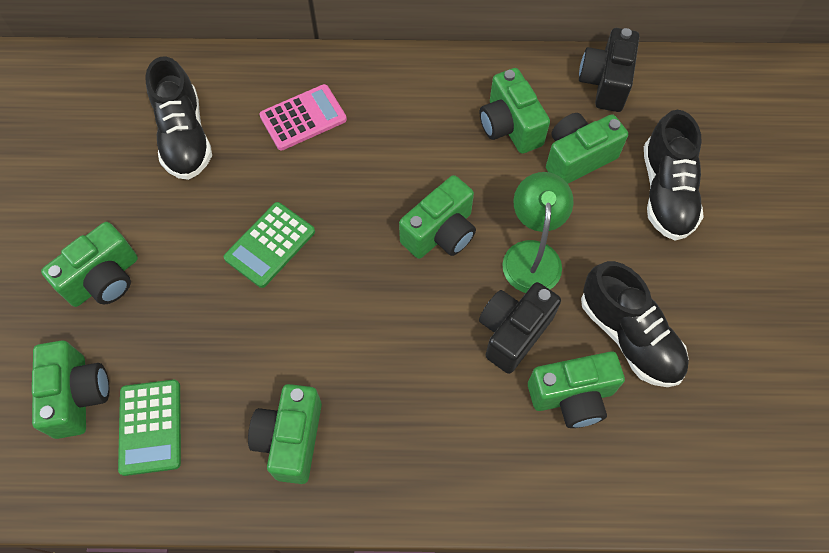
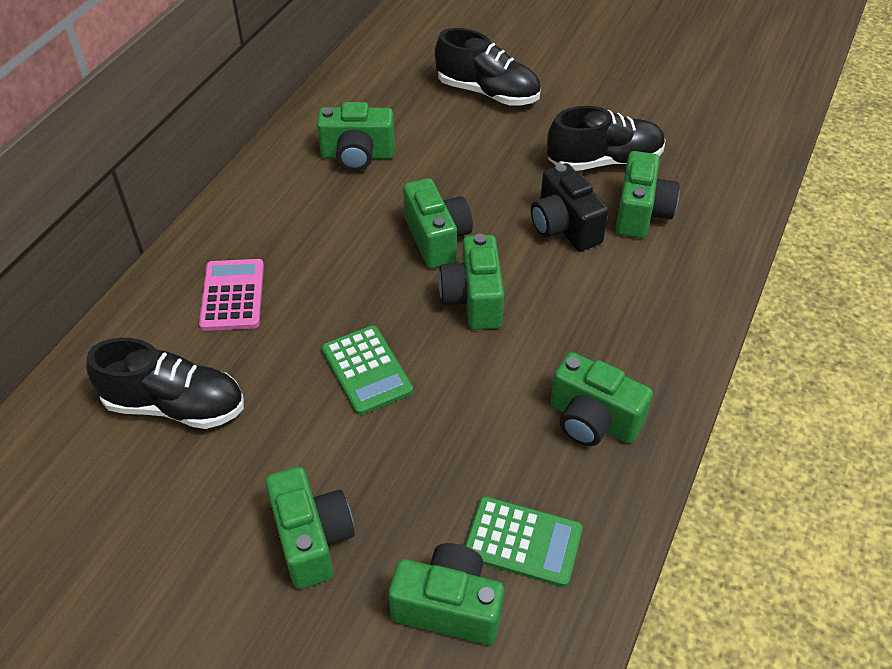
camera: 65 degrees left, 15 degrees down
green lamp [502,172,574,293] -> none
green camera [546,113,628,184] -> green camera moved to [438,234,504,330]
black camera [579,28,639,112] -> none

